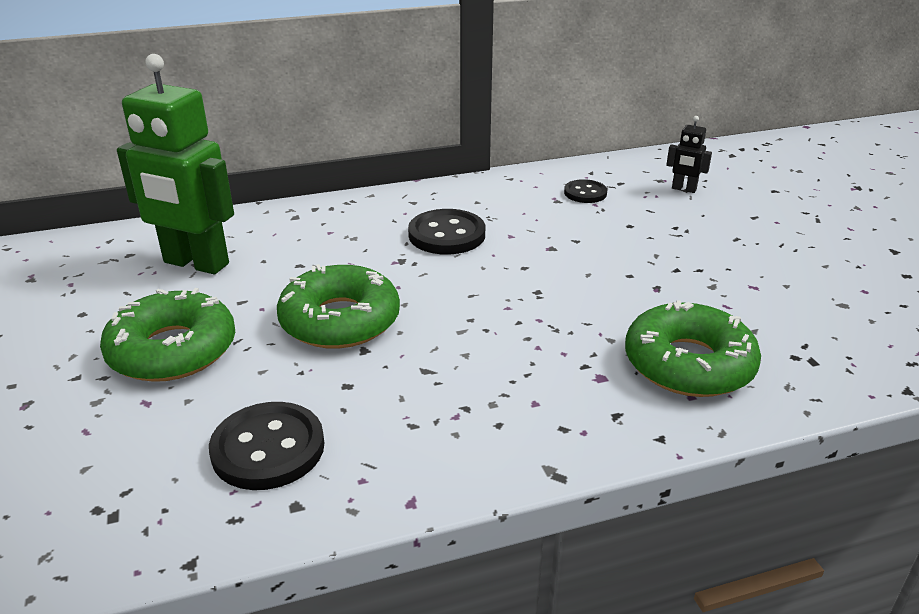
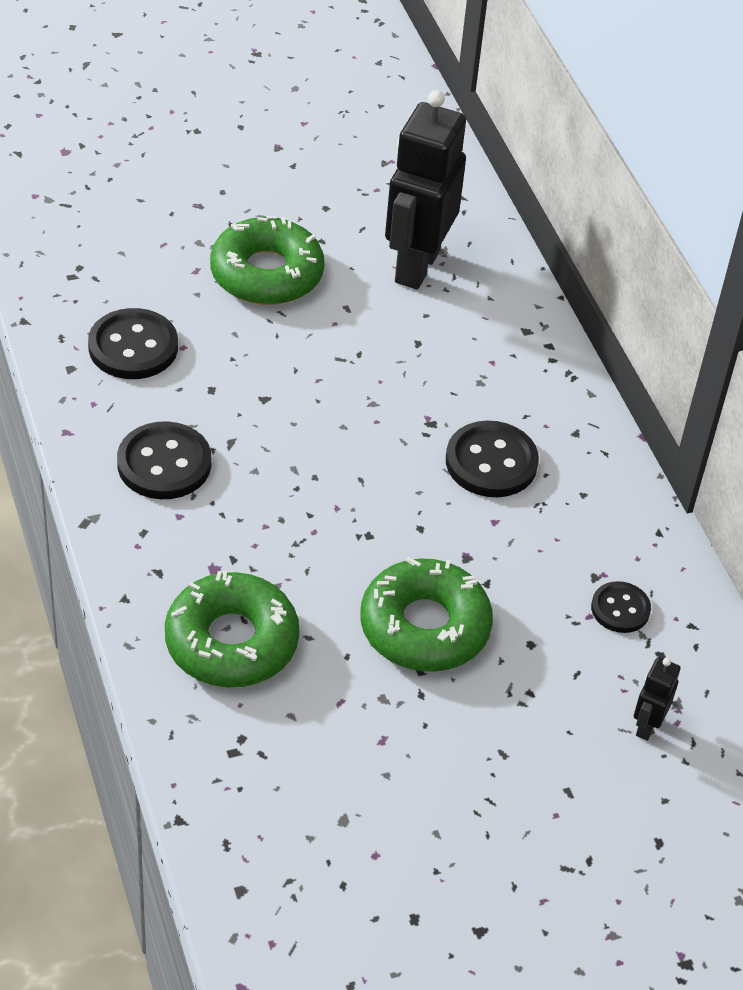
camera: 85 degrees right, 15 degrees up
green robot [117,54,234,274] -> black robot [385,90,466,289]
green donut [277,264,400,349] -> green donut moved to [360,557,493,672]
none -> black button [117,421,211,499]

